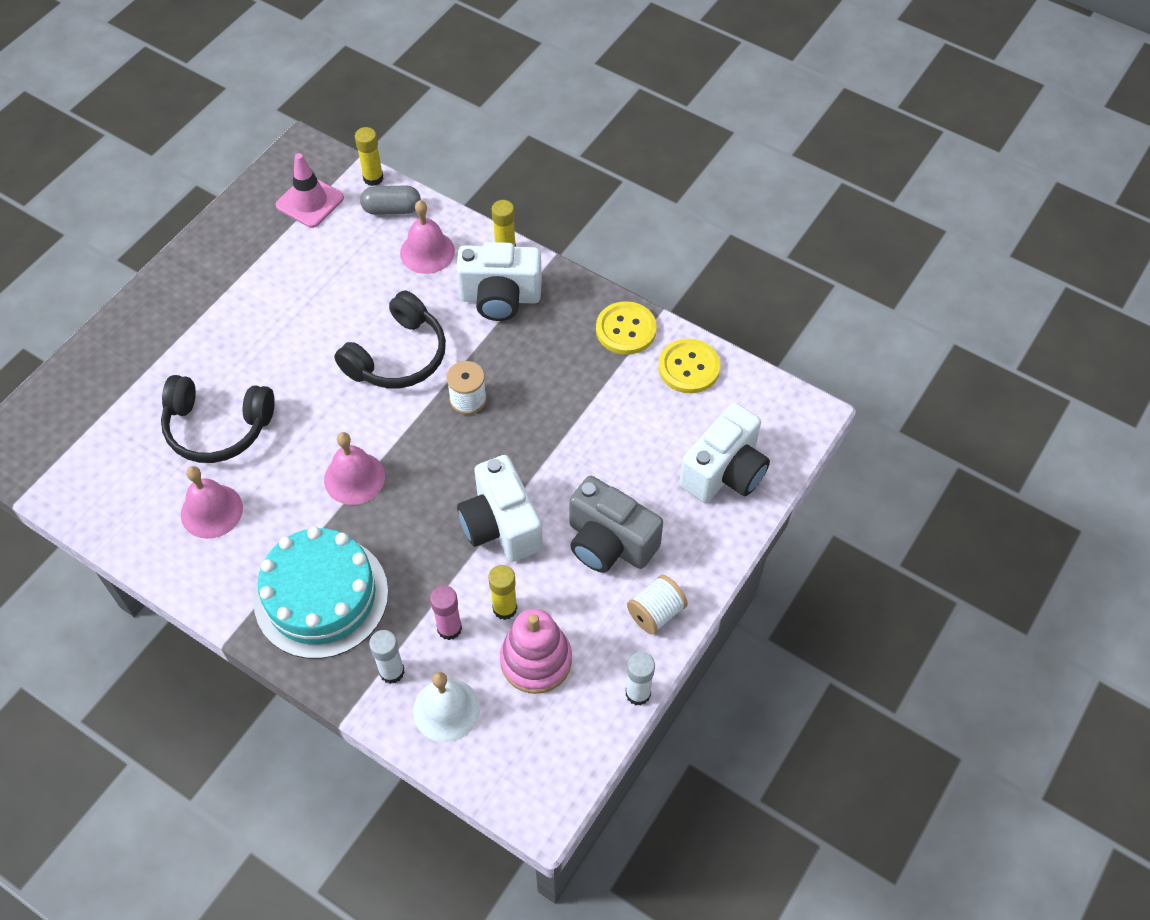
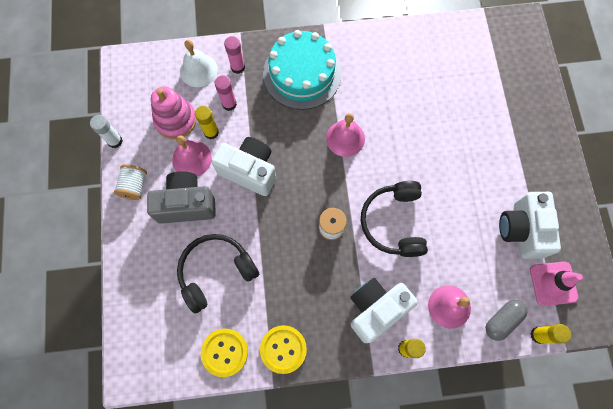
camera: 140 degrees right, 15 degrees up
black headphones [161,375,275,463] -> black headphones moved to [177,234,260,314]
pink bell [181,466,243,539] -> pink bell moved to [172,135,212,177]
white glue stick [369,630,405,684] -> pink glue stick [224,36,245,74]
white camera [679,403,770,503] -> white camera moved to [499,192,561,259]

